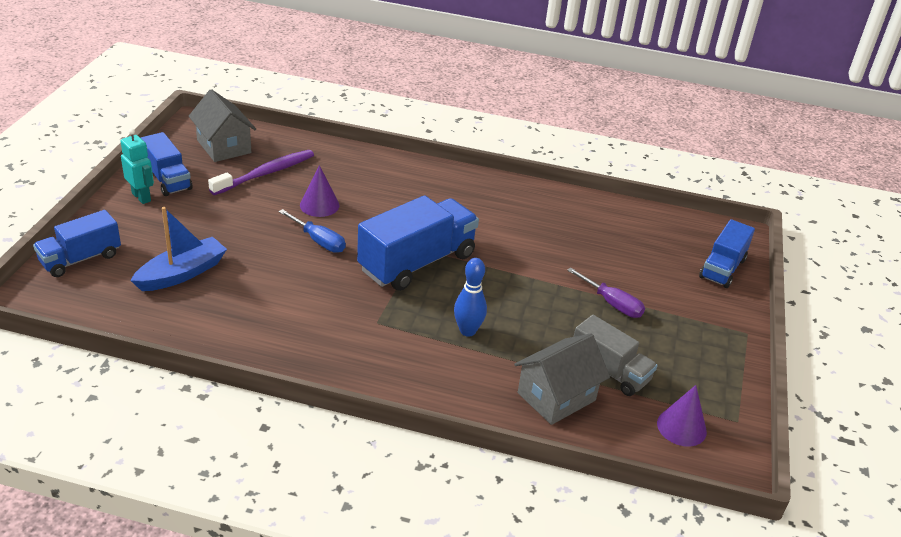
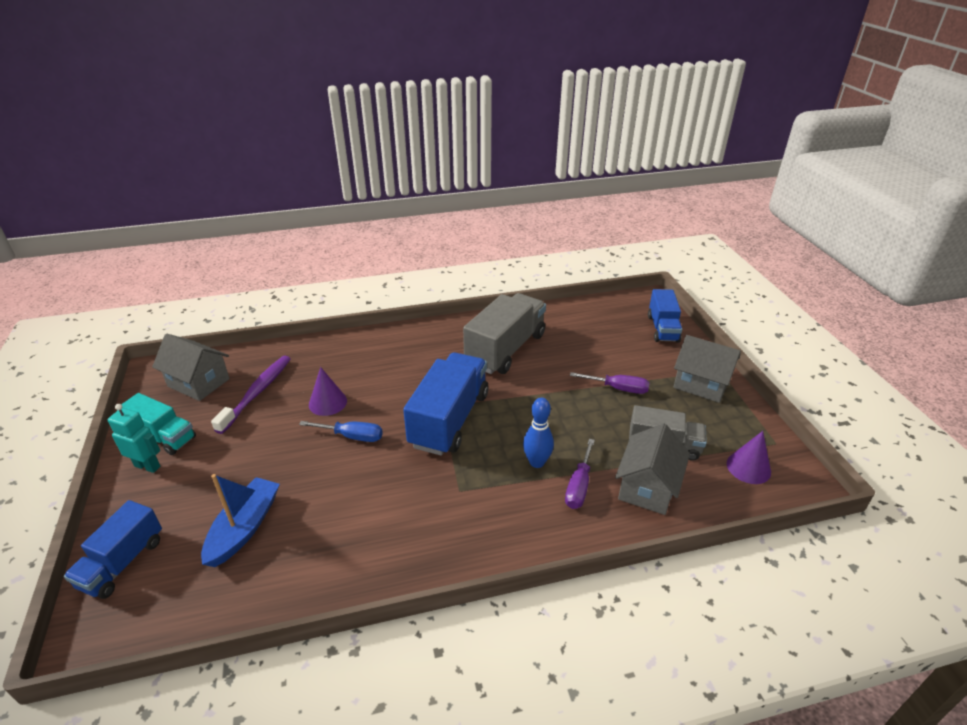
camera: 25 degrees left, 0 degrees up
blue truck [141,132,193,196] -> turquoise truck [121,393,196,455]
none -> grey truck [463,293,546,374]
none -> purple screwdriver [565,439,595,509]
none -> grey house [673,335,741,403]

